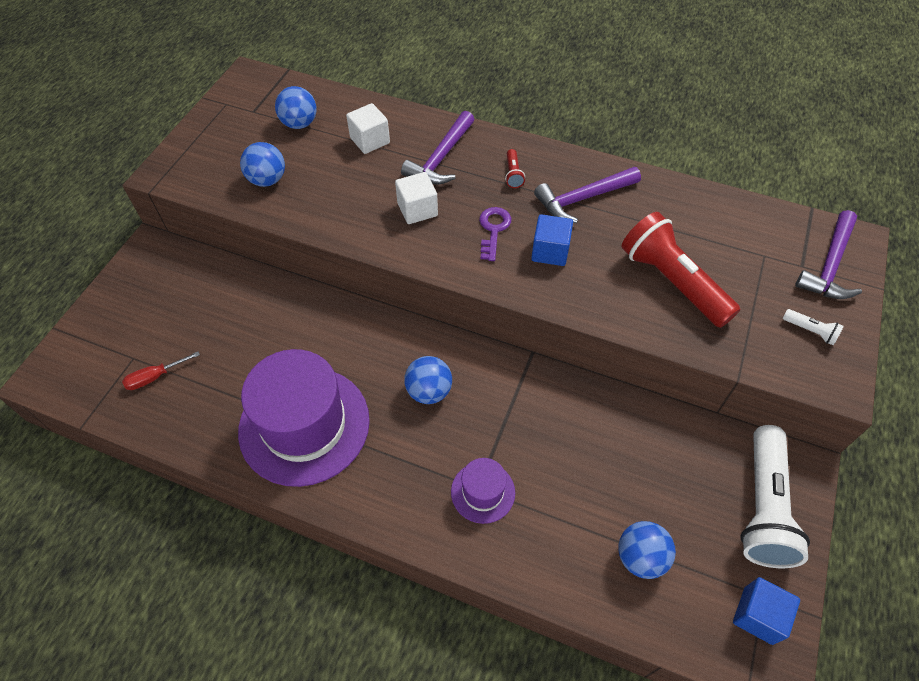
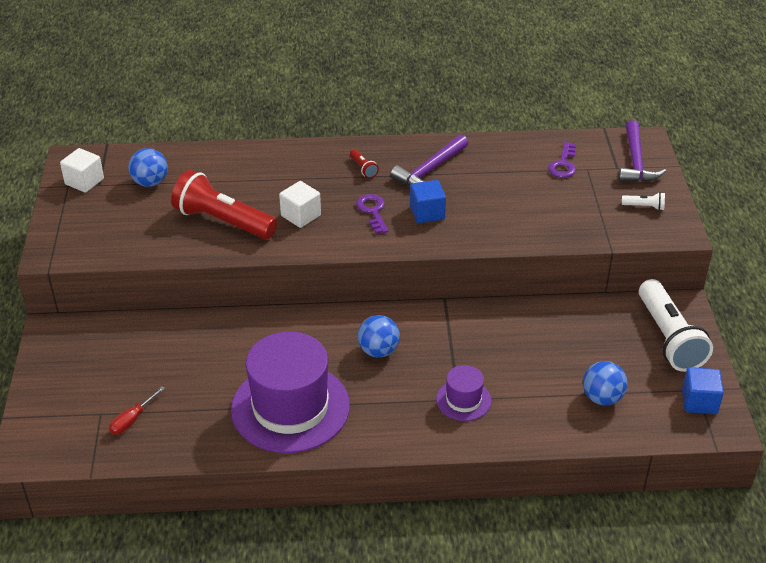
camera: 25 degrees left, 15 degrees down
blue ball [240,142,285,187] -> none
white cube [346,103,390,154] -> white cube moved to [60,148,104,193]
purple hammer [401,111,474,184] -> none
red flashlight [622,212,740,328] -> red flashlight moved to [171,170,277,239]
none -> purple key [548,142,576,178]

